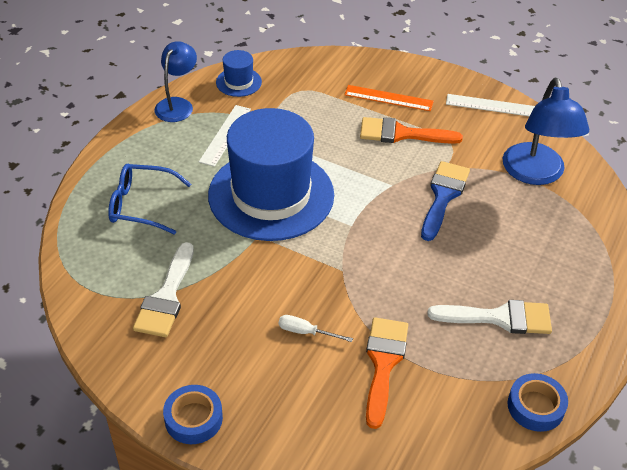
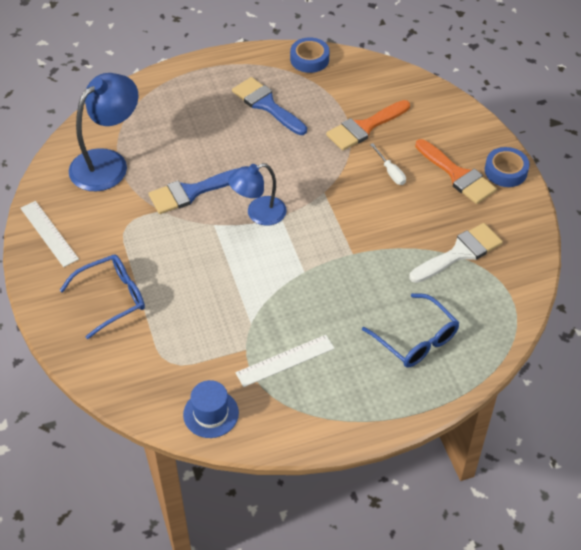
camera: 135 degrees left, 5 degrees up
blue lamp [154,41,197,122] -> blue lamp moved to [228,163,287,226]
blue hat [208,108,334,241] -> none
orange ruler [344,85,434,111] -> blue glasses [59,254,145,339]
orange brush [360,117,463,144] -> orange brush moved to [415,139,497,204]
white brush [428,300,552,334] -> blue brush [232,77,307,135]

